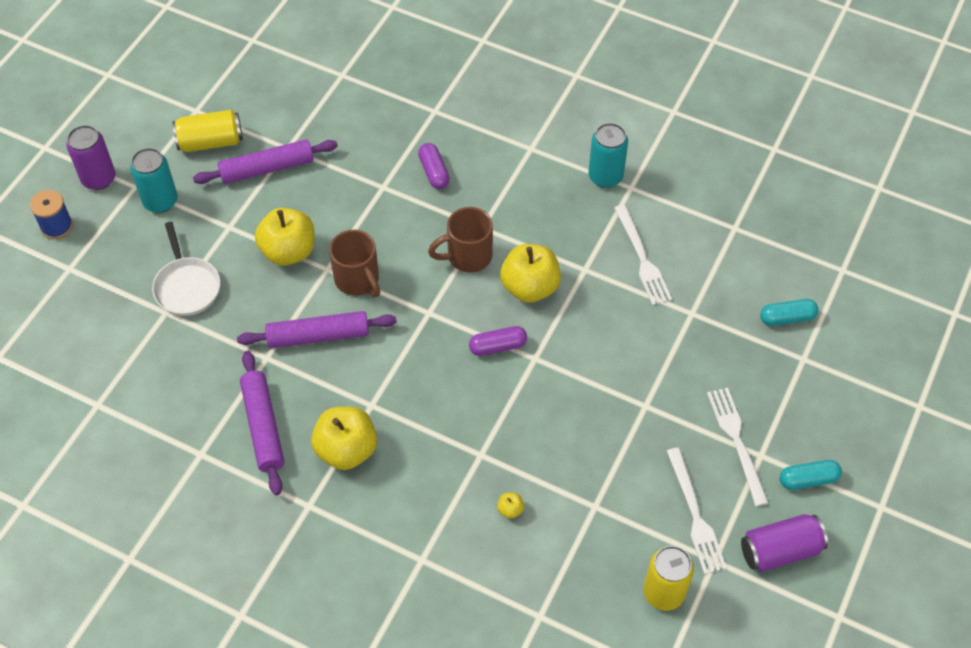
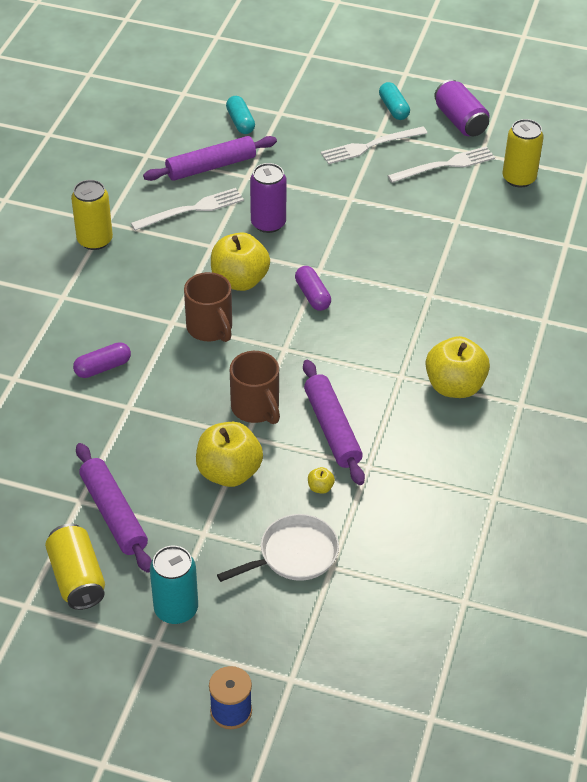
camera: 100 degrees left, 10 degrees down
purple can [66,125,115,190] -> purple can moved to [250,163,287,233]
purple rolling pin [240,351,284,495] -> purple rolling pin moved to [143,136,277,181]
brown mug [329,230,380,297] -> brown mug turned 105 degrees clockwise [230,351,280,424]
yellow apple [497,492,524,519] -> yellow apple moved to [308,467,335,494]
turquoise can [588,123,628,188] -> yellow can [71,180,113,250]

